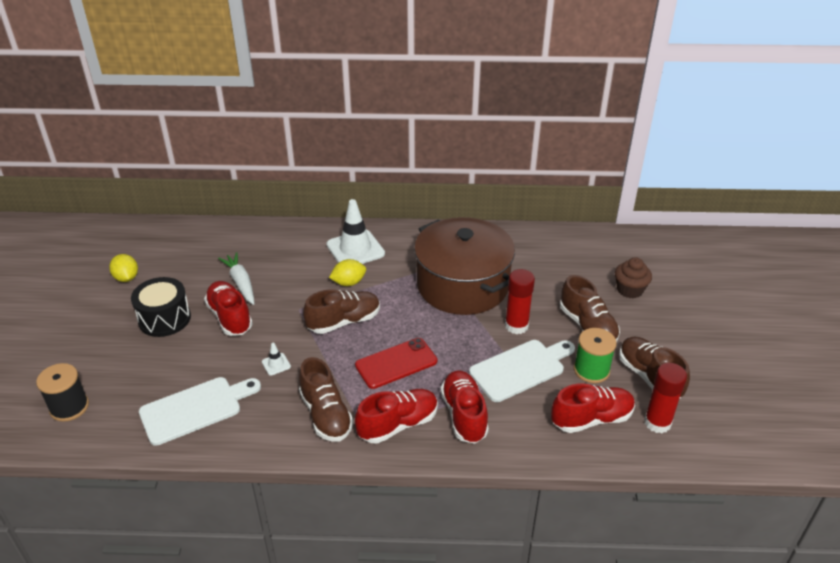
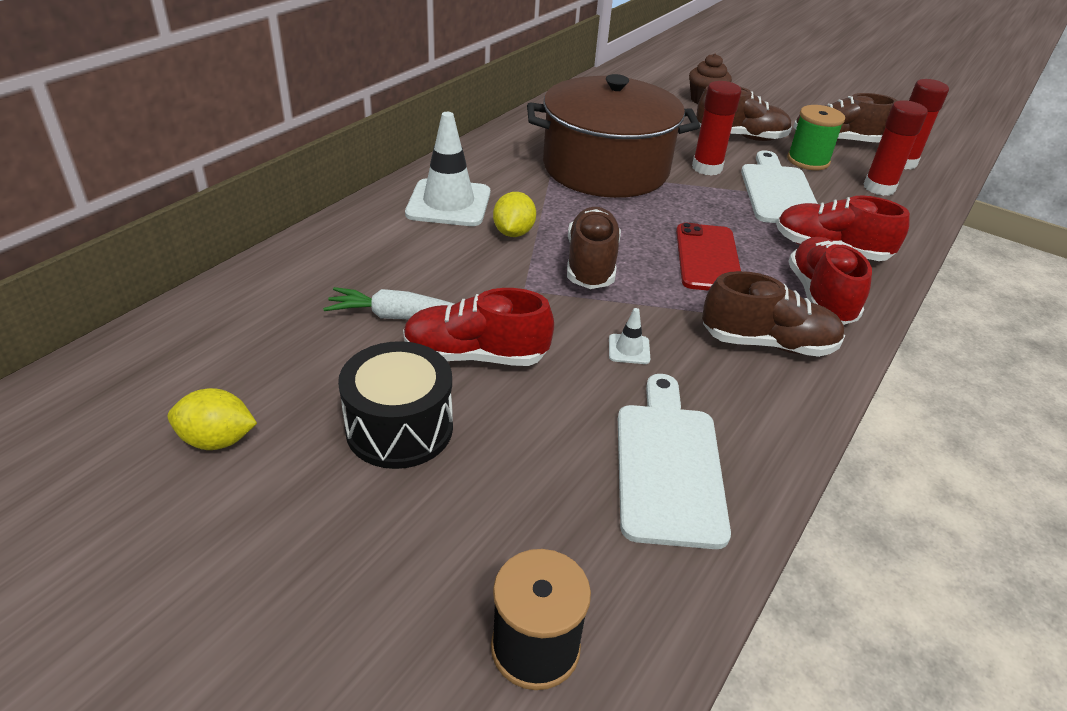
camera: 60 degrees left, 0 degrees up
red shoe [551,384,635,433] -> red glue stick [864,100,928,196]

